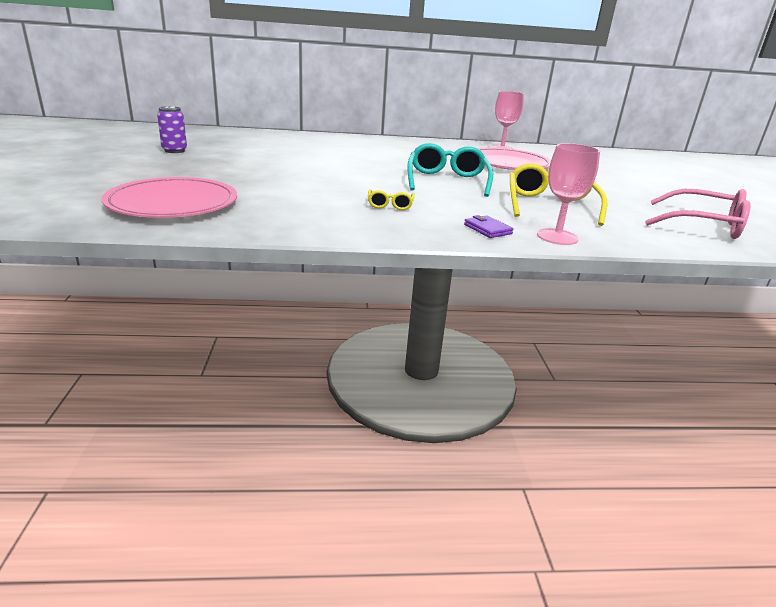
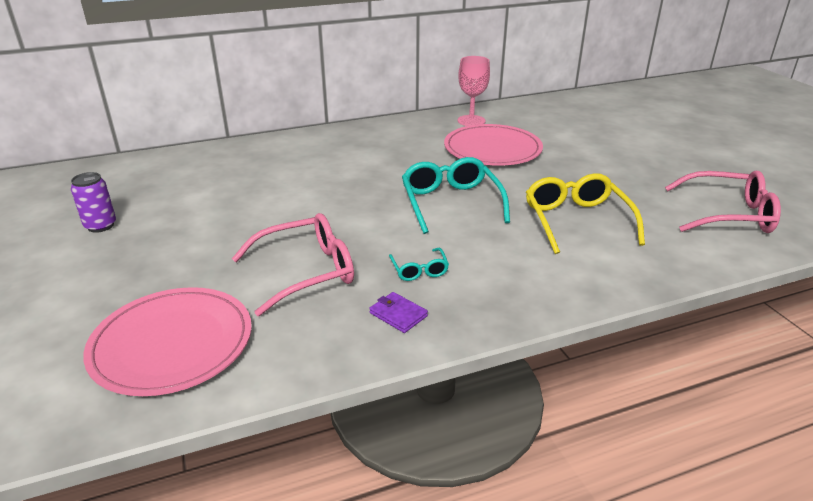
camera: 15 degrees left, 5 degrees up
yellow glasses [368,189,415,210] -> turquoise glasses [389,248,449,281]
purple wallet [464,215,514,238] -> purple wallet moved to [369,292,428,333]
pink goblet [537,143,600,245] -> none
none -> pink glasses [232,213,354,316]

